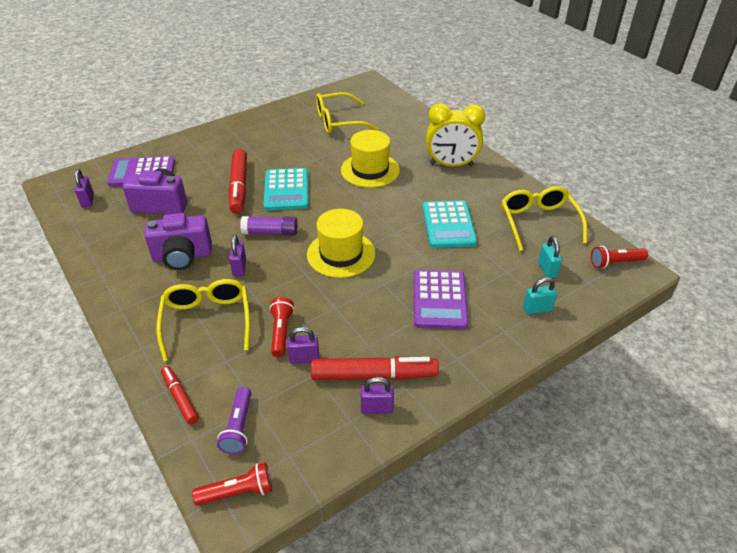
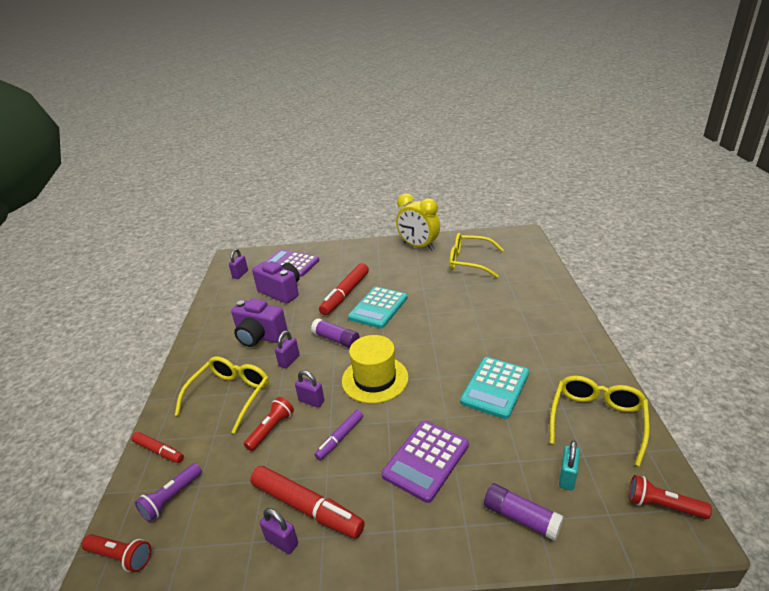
camera: 35 degrees right, 10 degrees down
red marker [161,366,199,425] -> red marker turned 120 degrees clockwise [131,432,184,463]
purple padlock [287,327,319,364] -> purple padlock moved to [295,370,324,408]
yellow hat [341,130,400,188] -> none
yellow clock [426,103,485,166] -> yellow clock moved to [396,193,440,251]
turquoise padlock [523,277,557,314] -> purple glue stick [484,483,564,541]
none -> purple marker [314,410,363,460]

